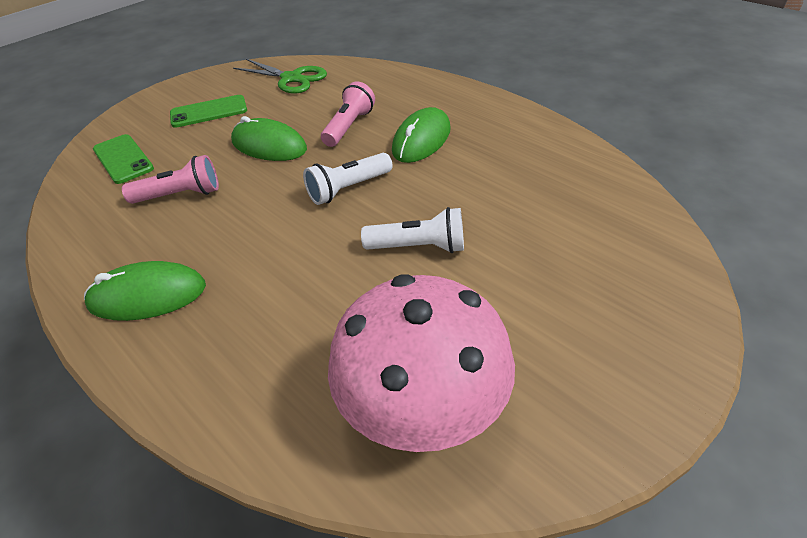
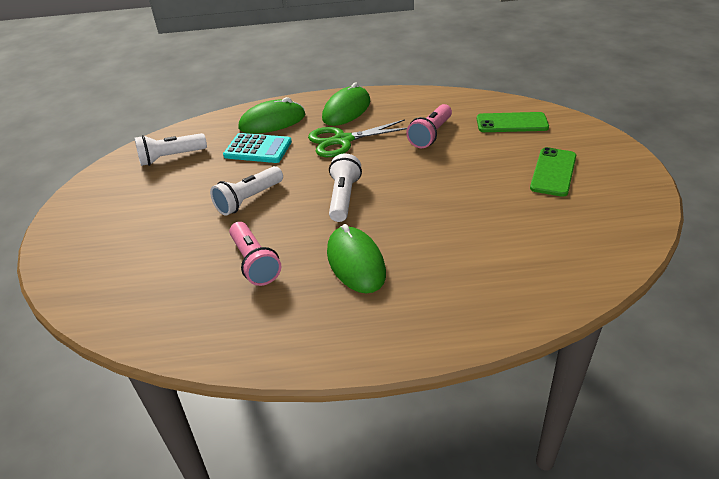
camera: 130 degrees right, 5 degrees down
green mouse [231,116,307,161] -> green mouse moved to [239,97,305,134]
green scissors [233,59,327,94] -> green scissors moved to [308,119,407,157]
pink flashlight [321,81,375,147] -> pink flashlight moved to [229,222,281,286]
pink mushroom [328,274,515,452] -> white flashlight [135,133,207,166]
none -> turquoise calculator [223,133,292,163]

